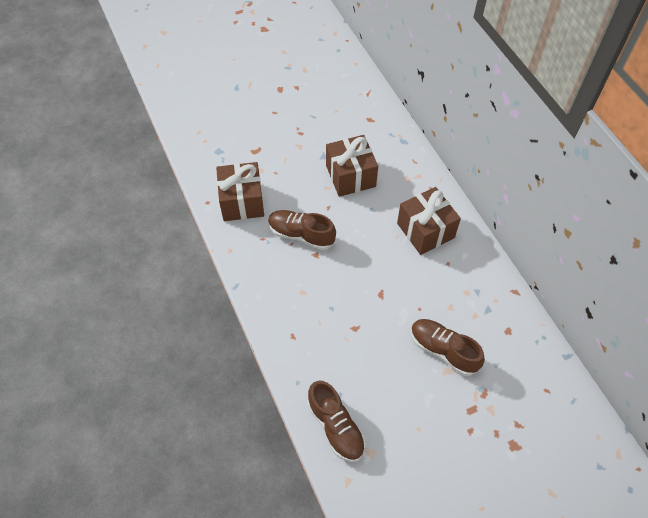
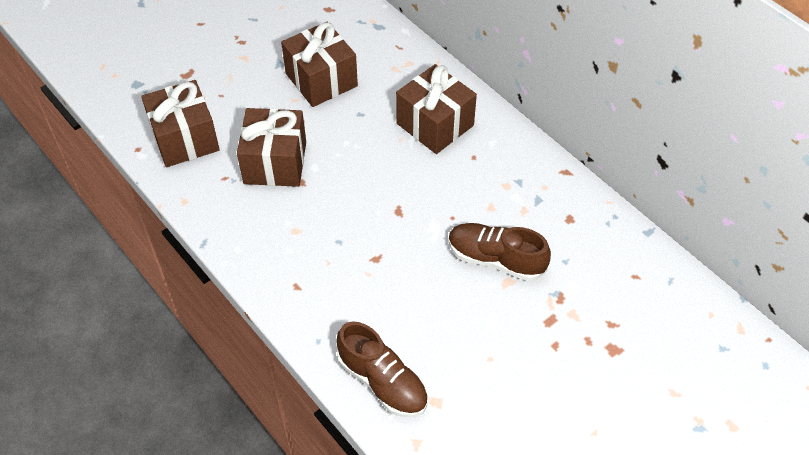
camera: 15 degrees left, 5 degrees down
brown shoe [268,210,336,250] -> brown gift [237,108,306,187]

